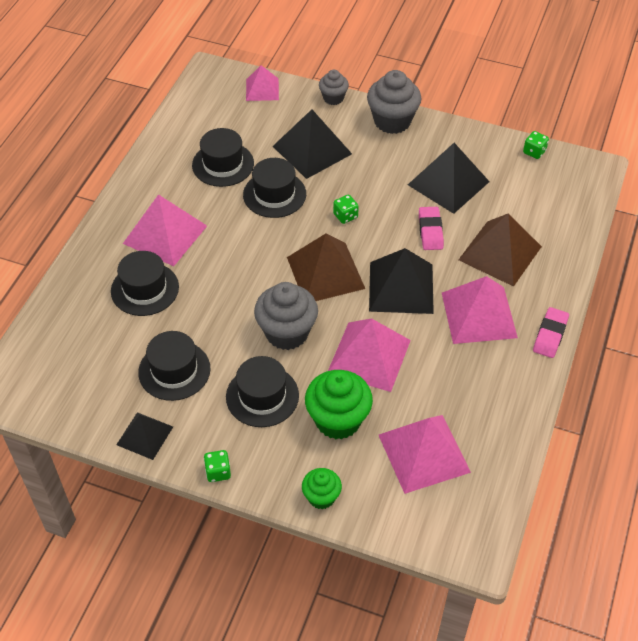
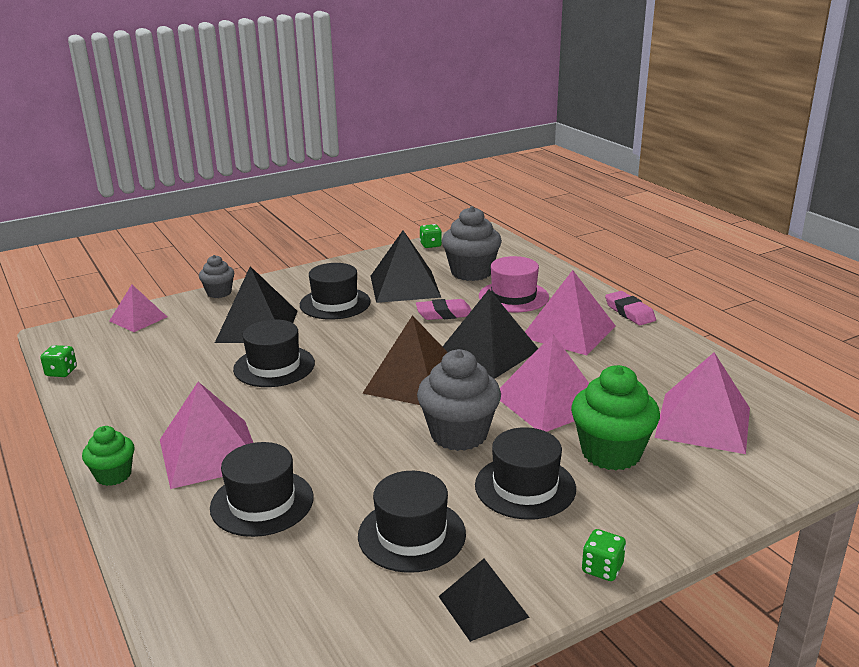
camera: 50 degrees left, 25 degrees down
black hat [192,128,254,187] -> black hat moved to [300,263,371,320]
green cupcake [302,468,342,509] -> green cupcake moved to [82,426,135,486]
green dice [333,195,359,224] -> green dice moved to [40,345,77,377]
grey cupcake [367,70,421,134] -> grey cupcake moved to [442,206,502,281]
pink eraser [419,207,444,250] -> pink eraser turned 45 degrees counterclockwise [416,299,472,320]
brown pyramid [458,213,542,287] -> pink hat [479,256,549,312]

